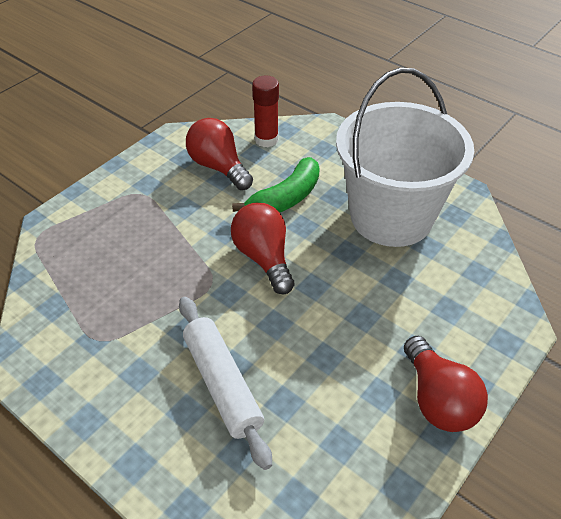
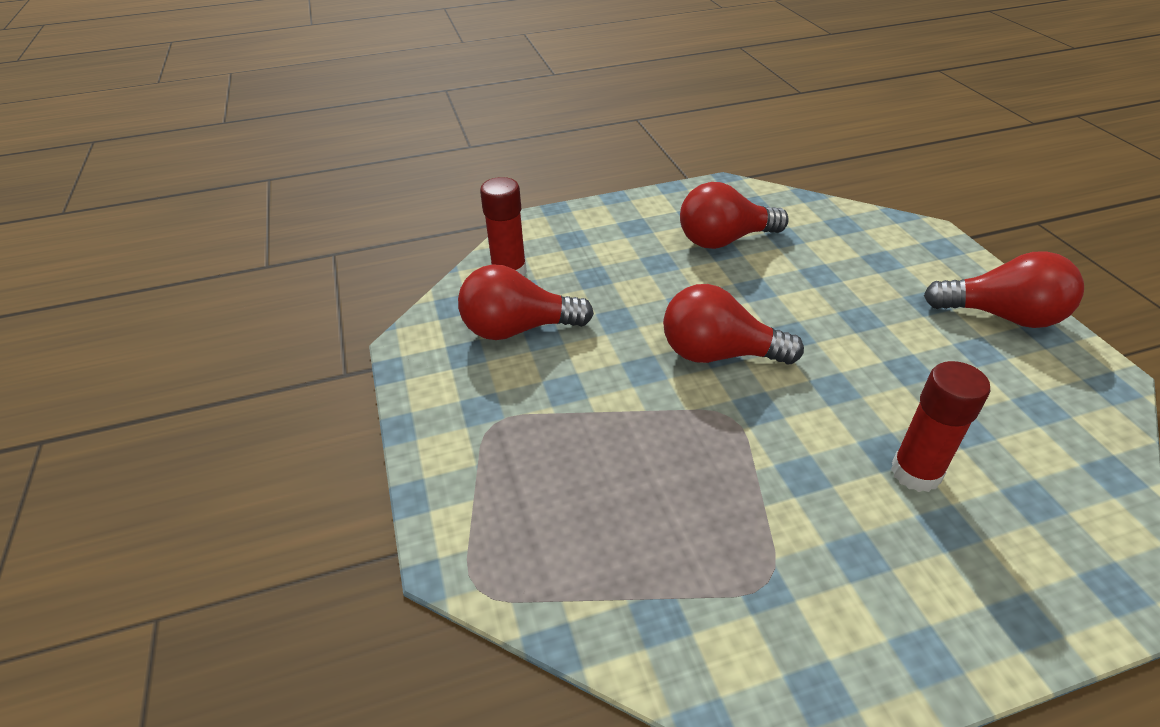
camera: 55 degrees left, 5 degrees down
white rolling pin [179,297,272,470] -> red glue stick [891,361,990,492]
green banana [232,157,320,212] -> none
white bucket [336,68,474,247] -> red light bulb [680,182,789,249]

